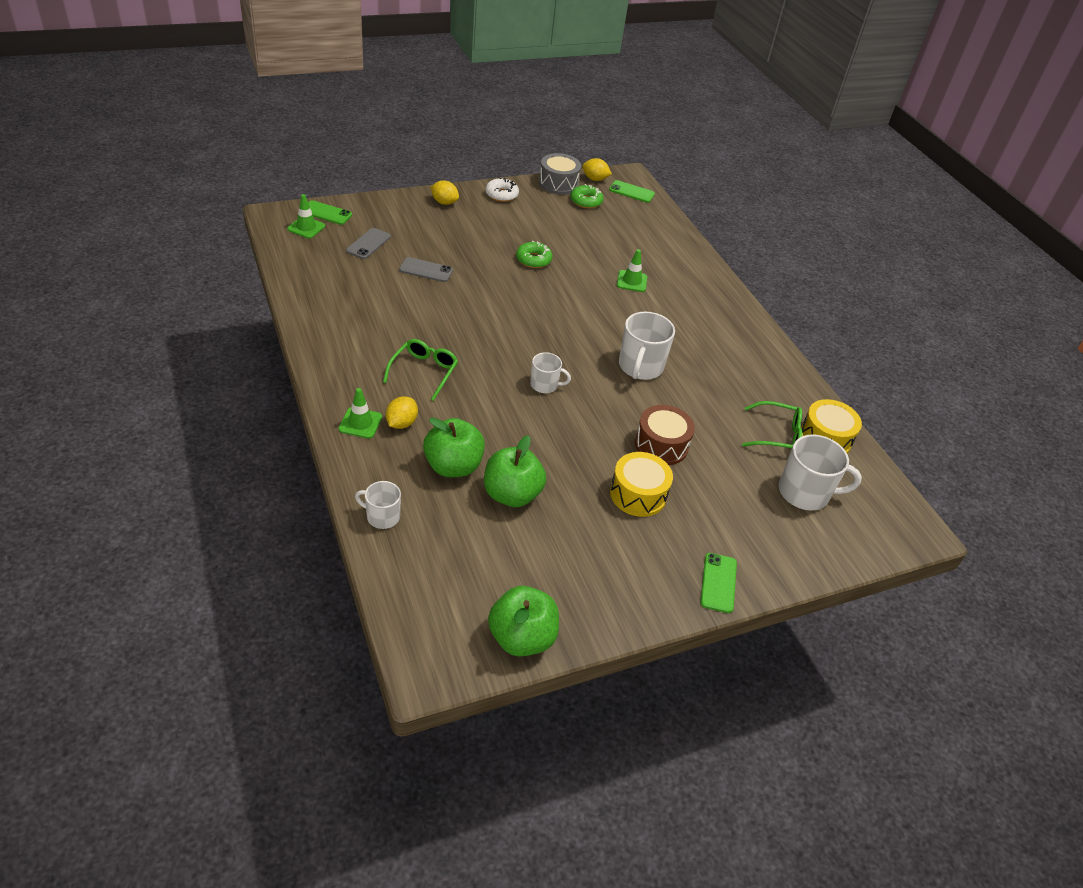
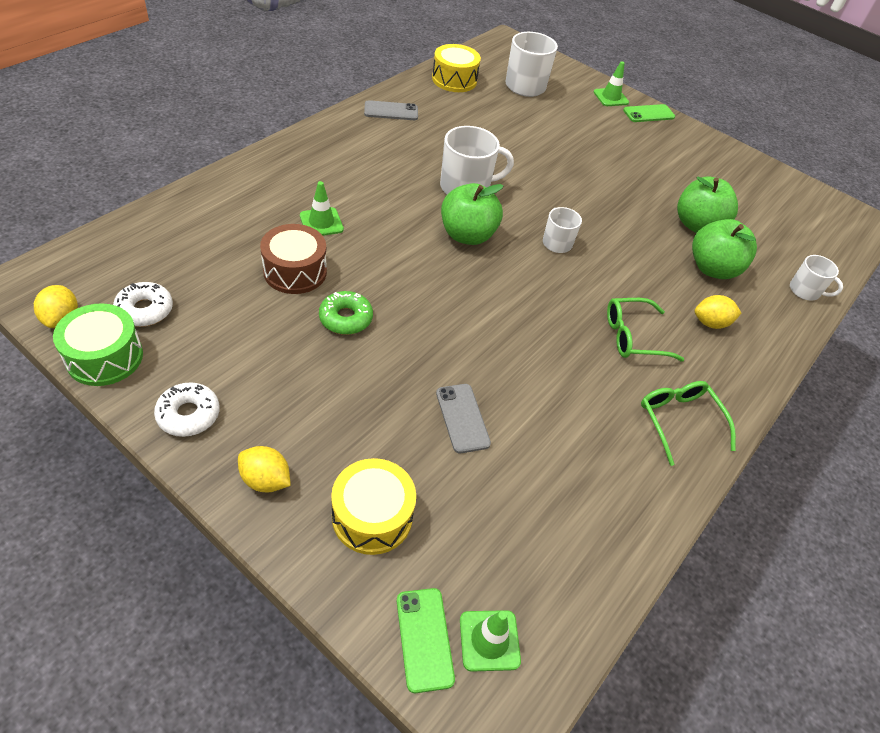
camera: 120 degrees left, 5 degrees up
green traffic cone [338,388,382,439] -> green traffic cone moved to [594,61,629,106]
grey phone [346,228,391,259] -> grey phone moved to [364,100,418,120]
white mug [355,481,401,529] -> white mug turned 45 degrees counterclockwise [790,255,843,300]
yellow lemon [431,180,459,205] -> yellow lemon turned 60 degrees counterclockwise [238,446,291,492]
green apple [488,586,559,656] -> green apple moved to [441,183,504,245]
grey drum [539,153,581,195] -> green drum [53,303,143,386]
green donut [570,184,604,209] -> white donut [113,282,173,327]
green phone [609,180,655,203] -> none
yellow drum [610,452,673,517] -> yellow drum moved to [331,458,416,555]
brown drum [635,405,695,465] -> brown drum moved to [260,224,327,294]
green glasses [742,401,802,448] -> green glasses moved to [641,381,736,466]

